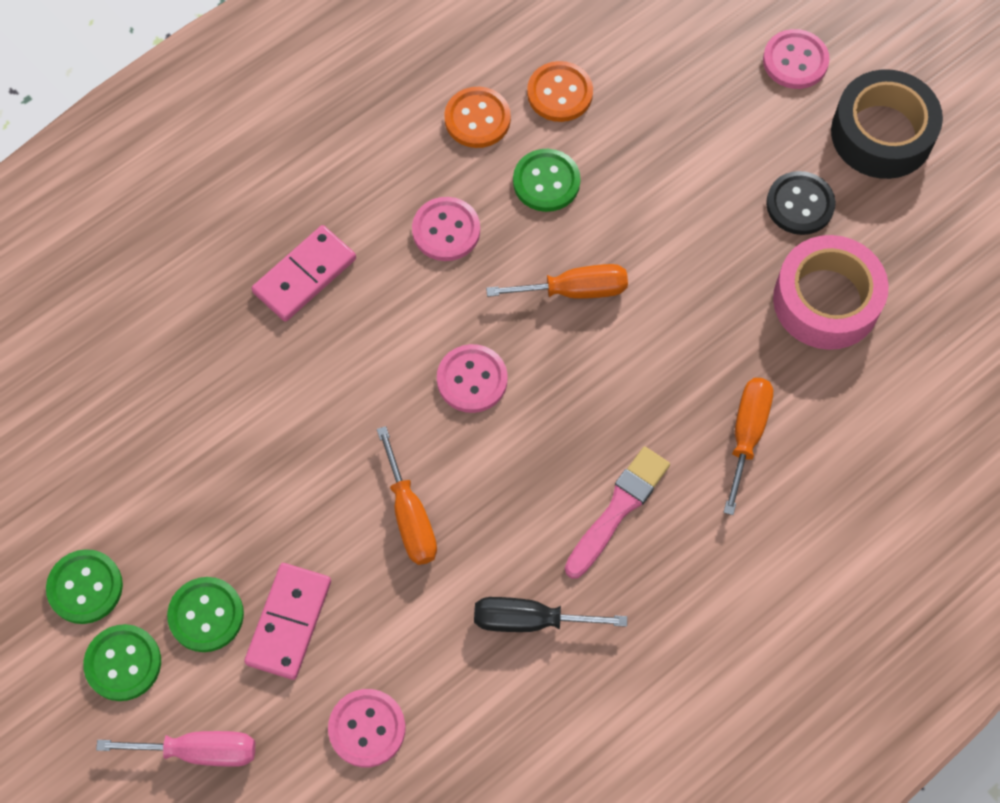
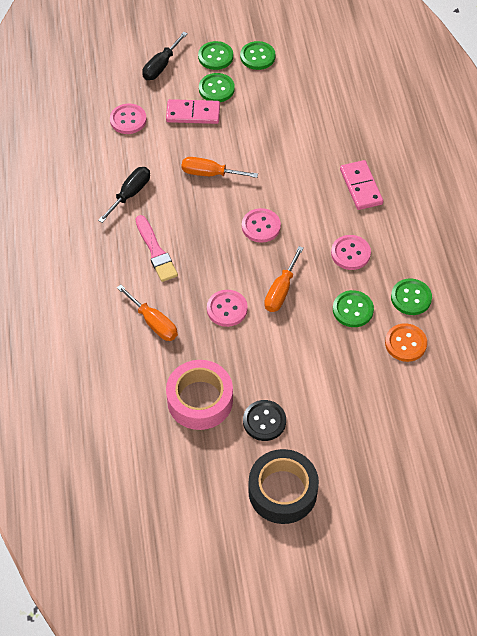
camera: 120 degrees right, 10 degrees down
pink screwdriver [96,731,255,767] -> black screwdriver [142,32,188,80]
pink domino [244,563,331,680] -> pink domino turned 45 degrees counterclockwise [166,99,220,124]
orange button [444,87,511,148] -> green button [391,279,432,315]
pink button [763,29,829,89] -> pink button moved to [207,290,248,327]

